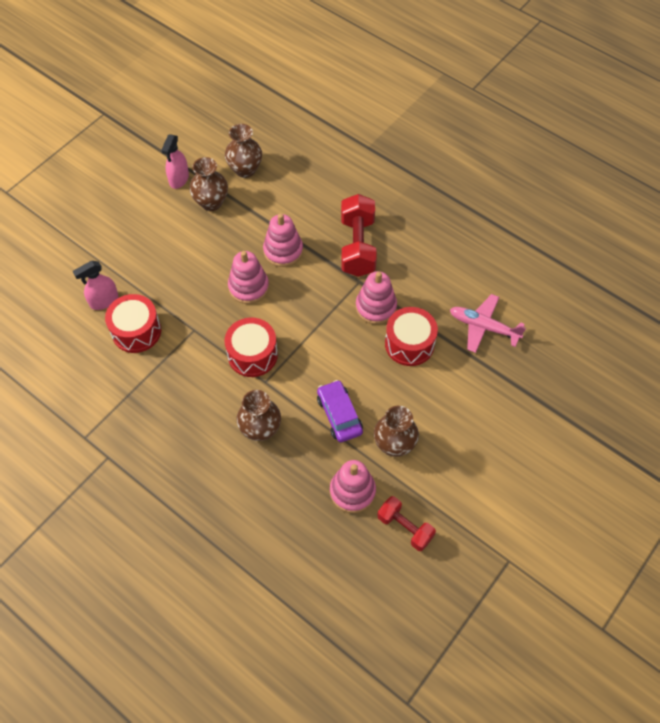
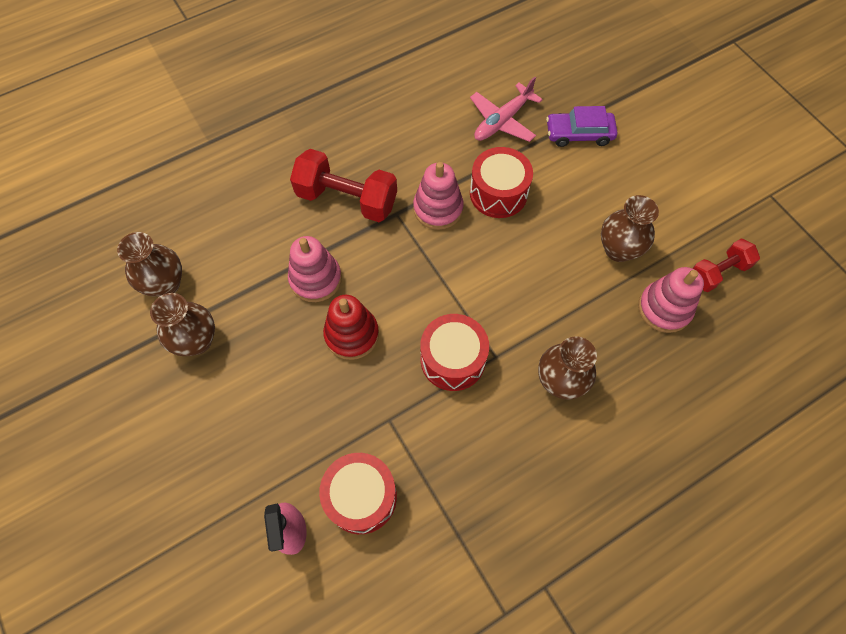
camera: 70 degrees left, 5 degrees up
pink spray bottle [161,135,189,189] -> none
pink stacking toy [228,251,269,304] -> red stacking toy [323,295,379,360]
purple car [317,380,363,442] -> purple car moved to [546,106,617,147]

